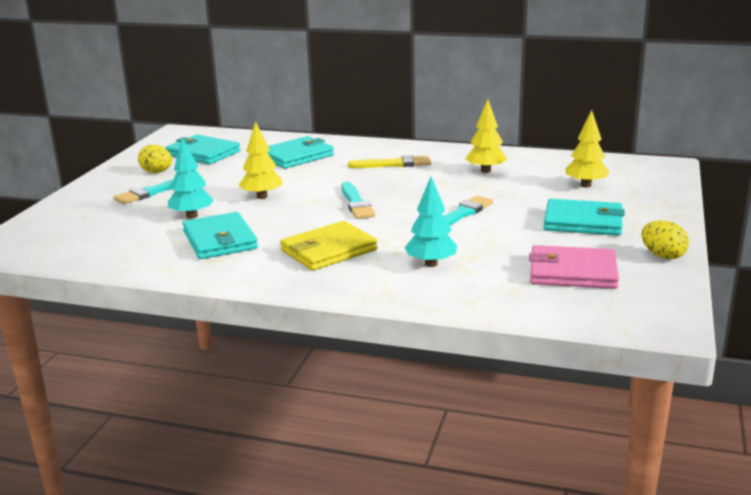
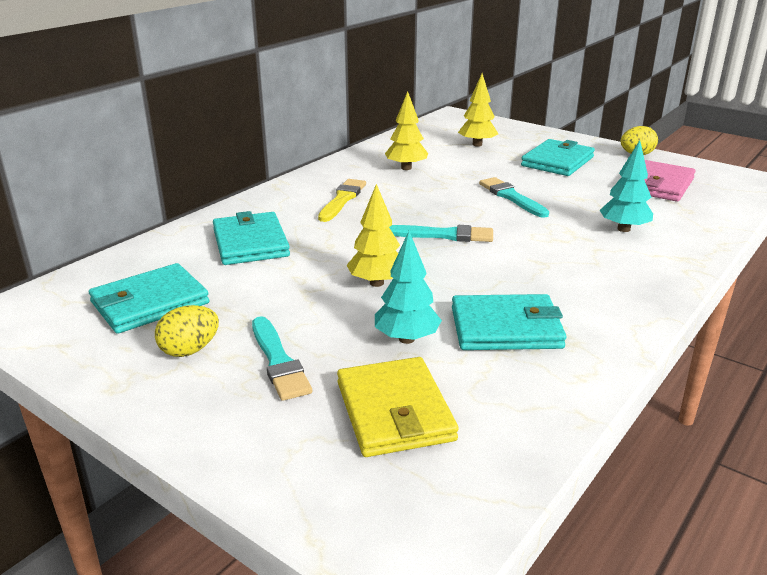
camera: 70 degrees left, 5 degrees up
yellow wallet [280,221,378,271] -> yellow wallet moved to [337,357,459,457]

